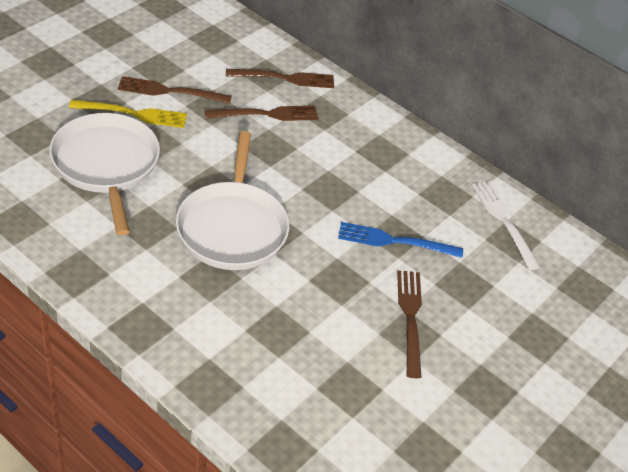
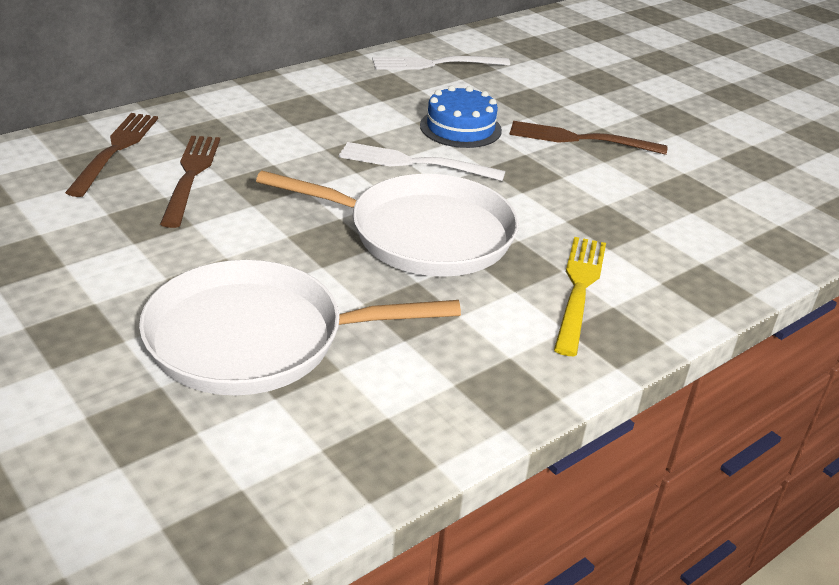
camera: 75 degrees left, 10 degrees down
yellow fork [69,100,187,128] -> yellow fork moved to [554,237,606,356]
brown fork [118,76,232,104] -> none
blue fork [338,222,463,258] -> blue cake [420,86,502,148]
none -> white fork [339,142,505,181]

